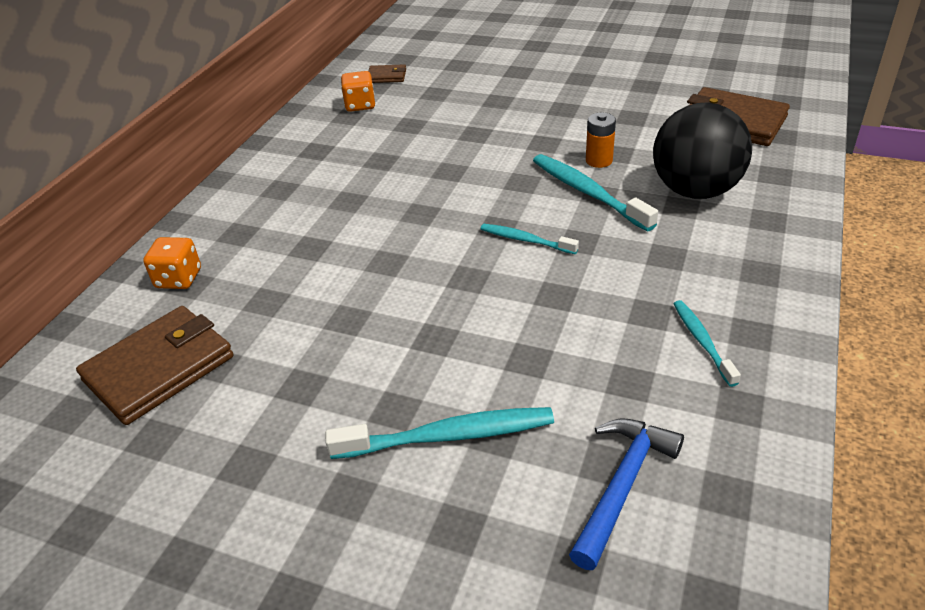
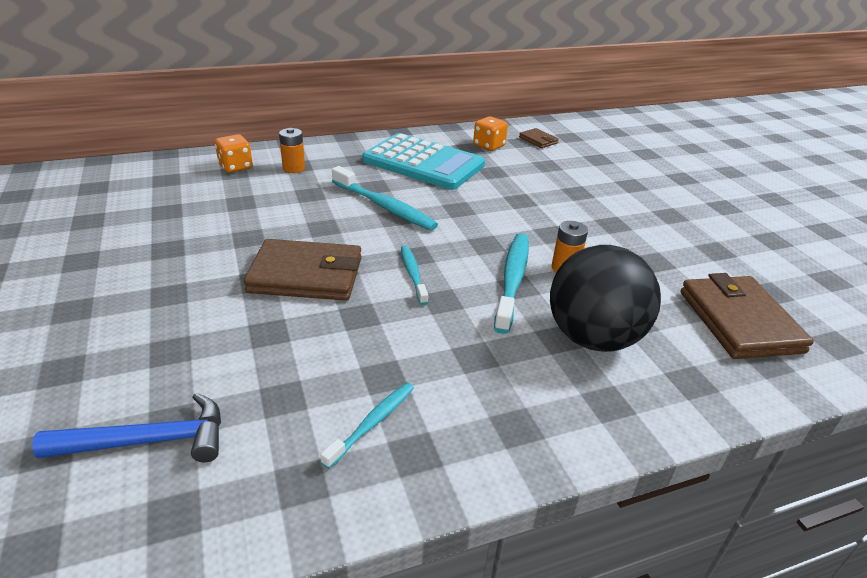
camera: 45 degrees right, 5 degrees down
brown wallet [76,306,233,425] -> brown wallet moved to [243,239,362,301]
turquoise toothbrush [325,407,554,459] -> turquoise toothbrush moved to [332,166,438,231]
none -> orange battery [279,128,305,173]
none -> turquoise calculator [362,133,485,190]

